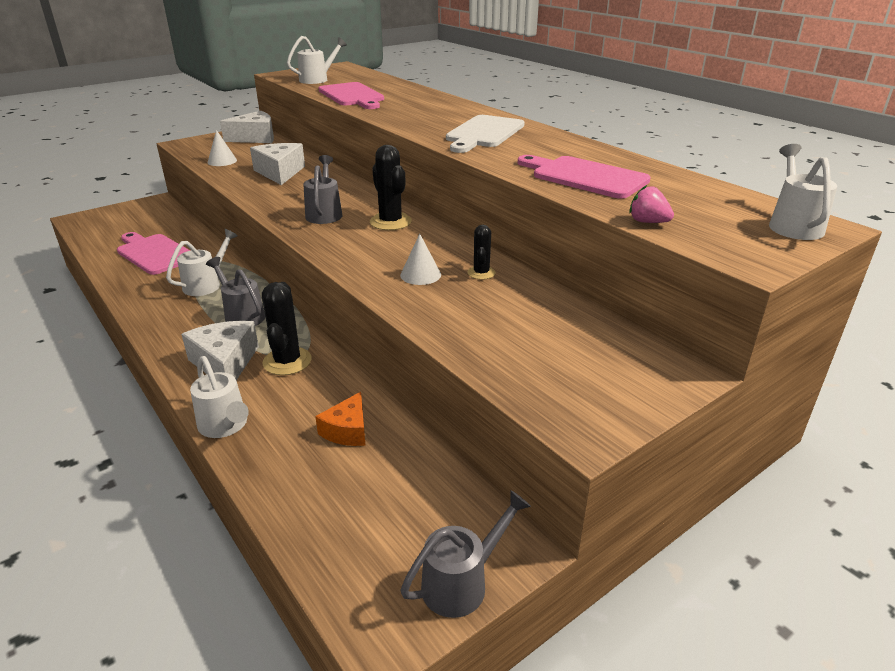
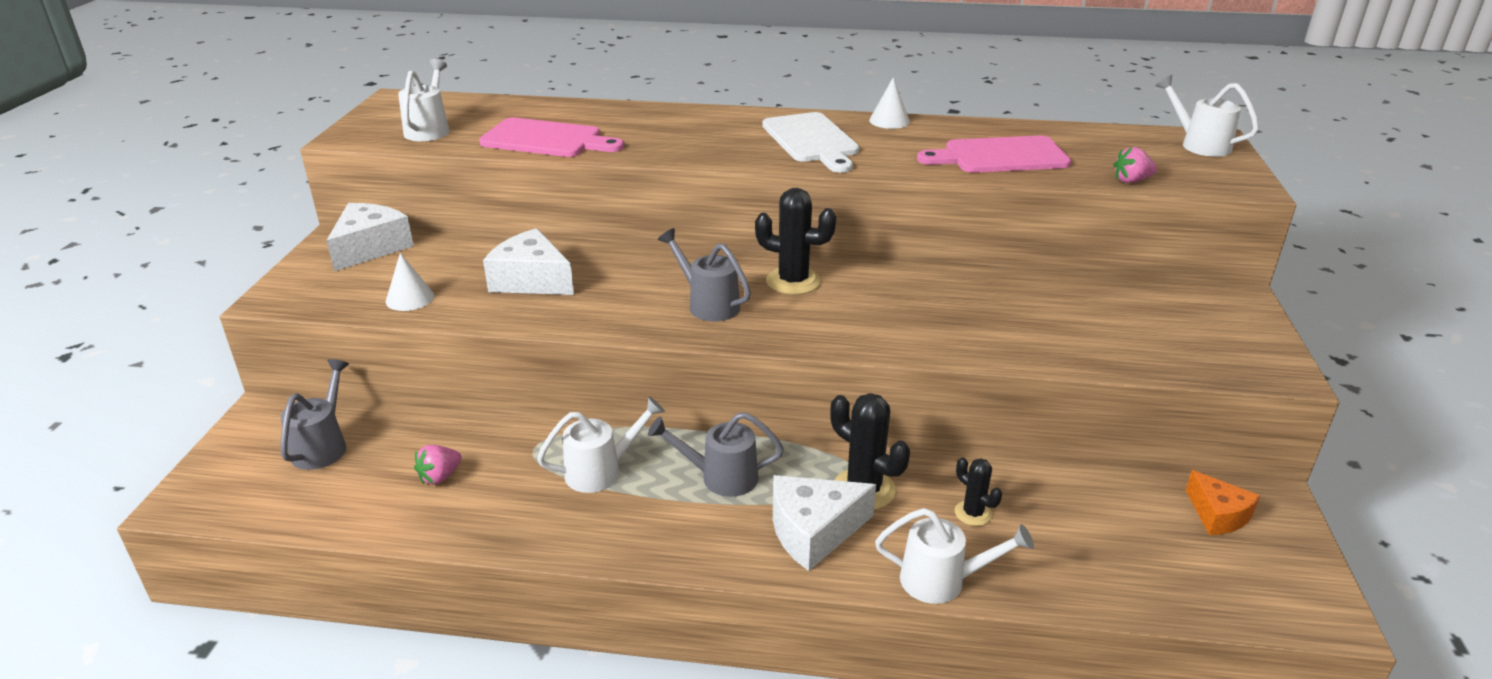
camera: 45 degrees left, 0 degrees up
pink cutting board [117,232,190,275] -> pink strawberry [414,445,462,484]
white watering can [166,229,238,296] -> white watering can turned 75 degrees clockwise [537,397,665,493]
white cheese [181,321,259,380] -> white cheese turned 45 degrees counterclockwise [773,475,876,571]
orange cheese [315,392,366,446] -> orange cheese moved to [1186,470,1260,535]
white cone [400,234,441,285] -> white cone moved to [869,77,910,129]
grey watering can [400,490,531,618] -> grey watering can moved to [280,359,349,470]
black cactus [468,225,496,280] -> black cactus moved to [955,457,1002,526]

